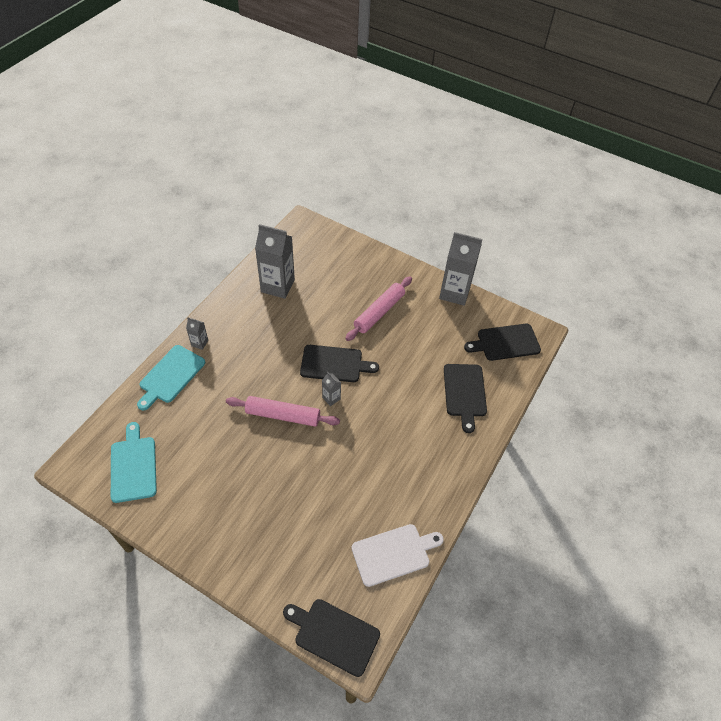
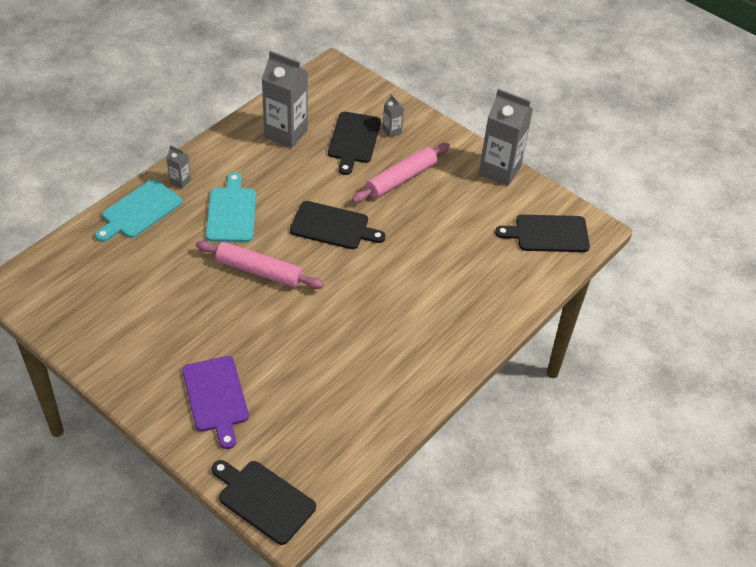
camera: 10 degrees right, 5 degrees down
turquoise cutting board [111,422,157,503] -> turquoise cutting board moved to [206,172,256,242]
grey carton [322,372,341,406] -> grey carton moved to [383,94,404,138]
white cutting board [351,524,444,587] -> none
black cutting board [444,364,487,433] -> black cutting board moved to [328,112,381,175]
none -> purple cutting board [182,356,249,449]

